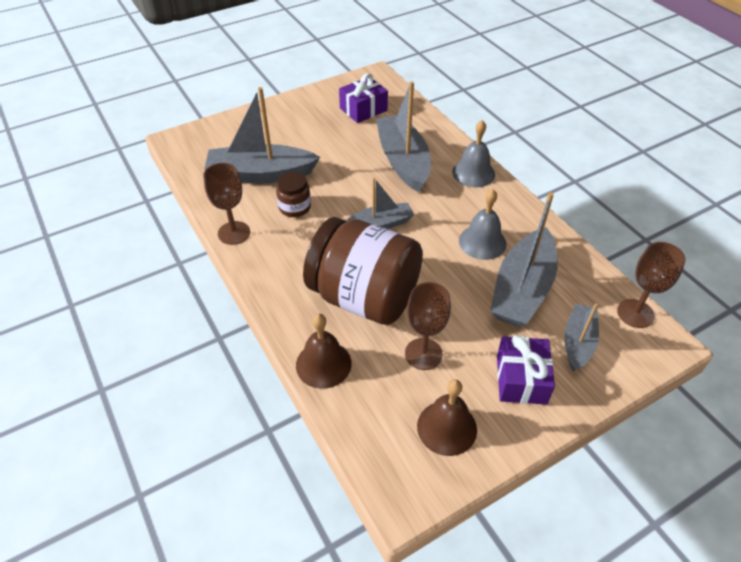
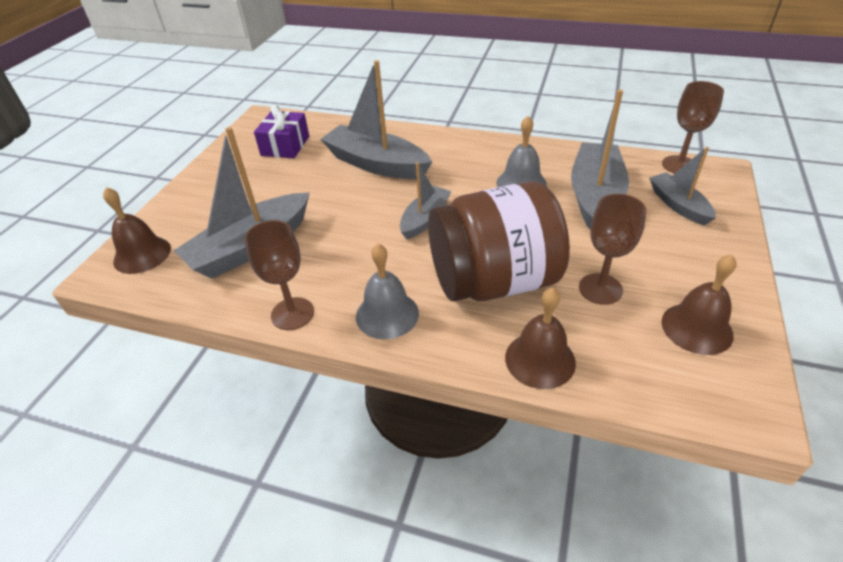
camera: 40 degrees left, 5 degrees down
brown jar [276,172,311,217] -> none
grey bell [452,120,495,187] -> grey bell moved to [356,244,419,339]
grey boat [490,192,558,327] -> grey boat turned 150 degrees counterclockwise [571,89,629,230]
purple gift [497,335,555,405] -> none
none -> brown bell [103,187,171,274]

